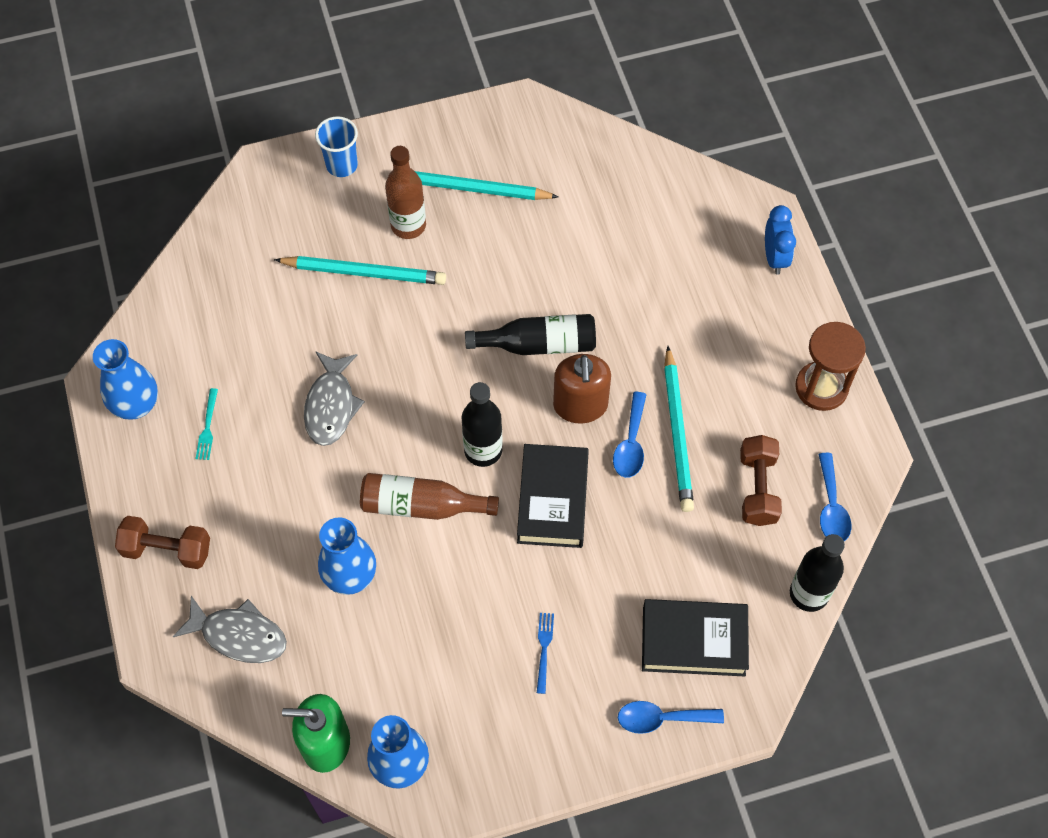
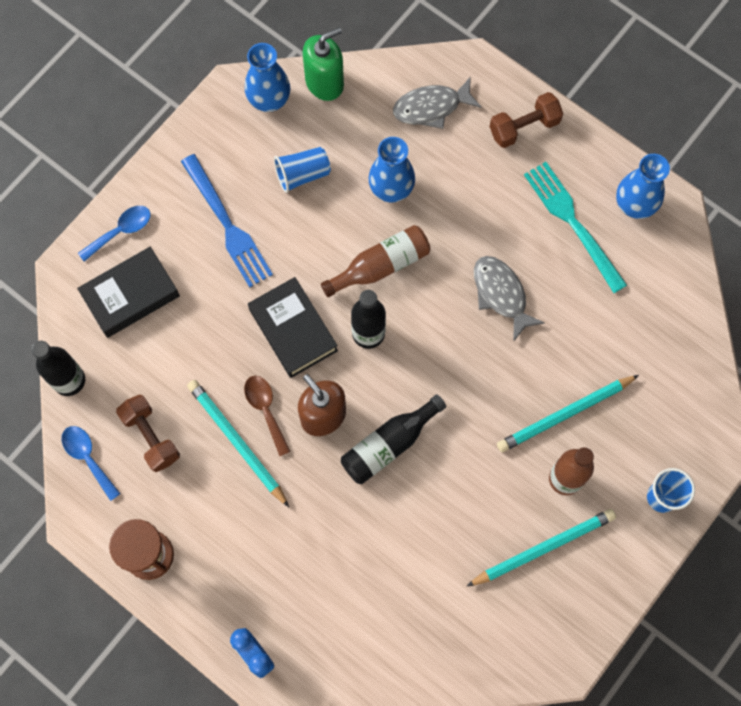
camera: 145 degrees right, 10 degrees up
turquoise fork [196,388,218,460] -> turquoise fork [524,162,627,293], size x2.31
blue fork [537,613,554,694] -> blue fork [181,154,273,287], size x2.31
blue spoon [613,392,647,478] -> brown spoon [244,376,291,456]
none -> blue cup [274,147,331,193]

